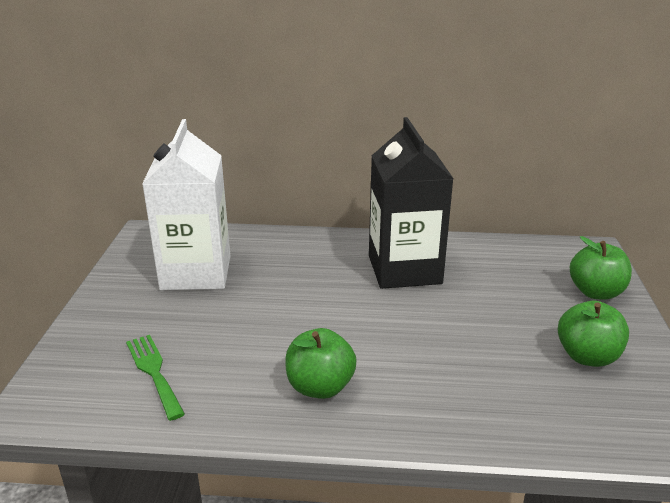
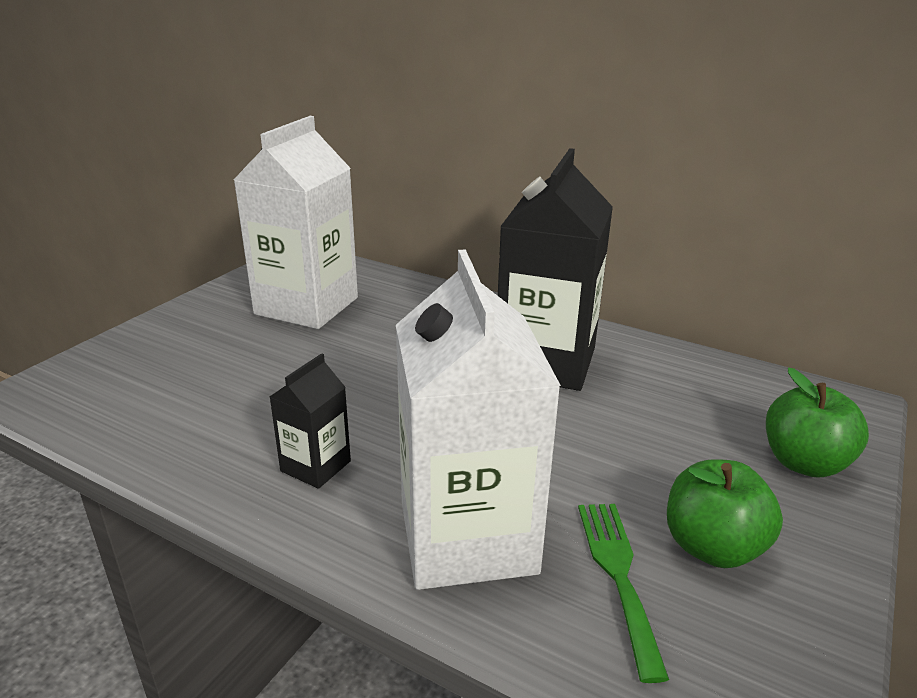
camera: 25 degrees right, 0 degrees up
green fork [126,335,185,421] -> green fork moved to [578,504,669,683]
green apple [285,328,357,399] -> black carton [269,353,351,489]
none -> white carton [396,249,561,590]

